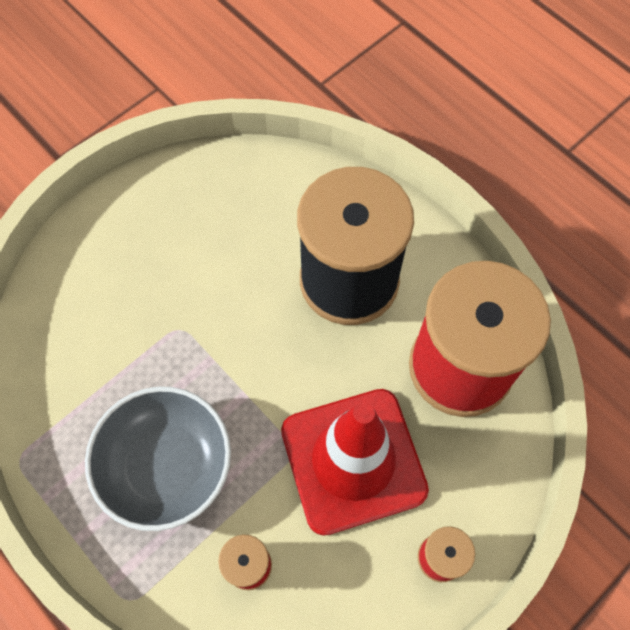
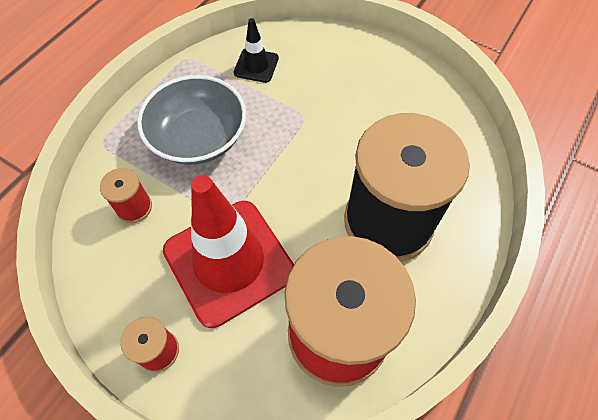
camera: 75 degrees right, 5 degrees down
none -> black traffic cone [233,18,279,83]

